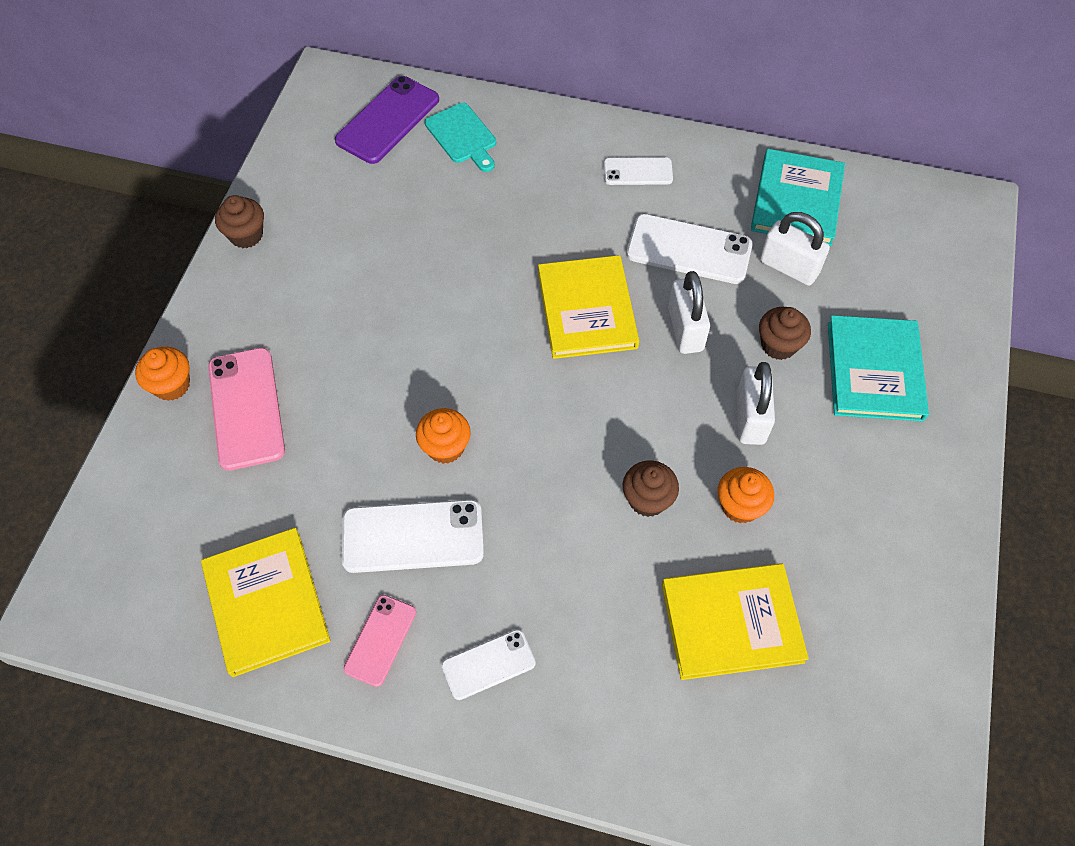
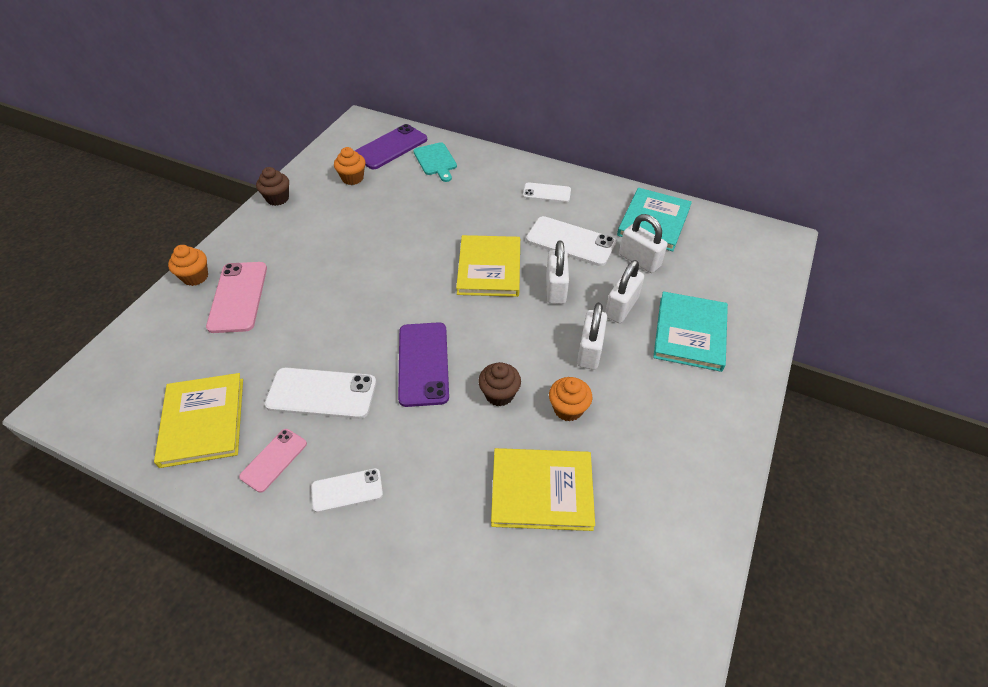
camera: 10 degrees right, 10 degrees down
orange cupcake [416,408,471,464] -> orange cupcake moved to [334,147,366,185]
brown cupcake [759,307,811,360] -> white padlock [605,260,644,323]
none -> purple phone [398,322,449,407]

